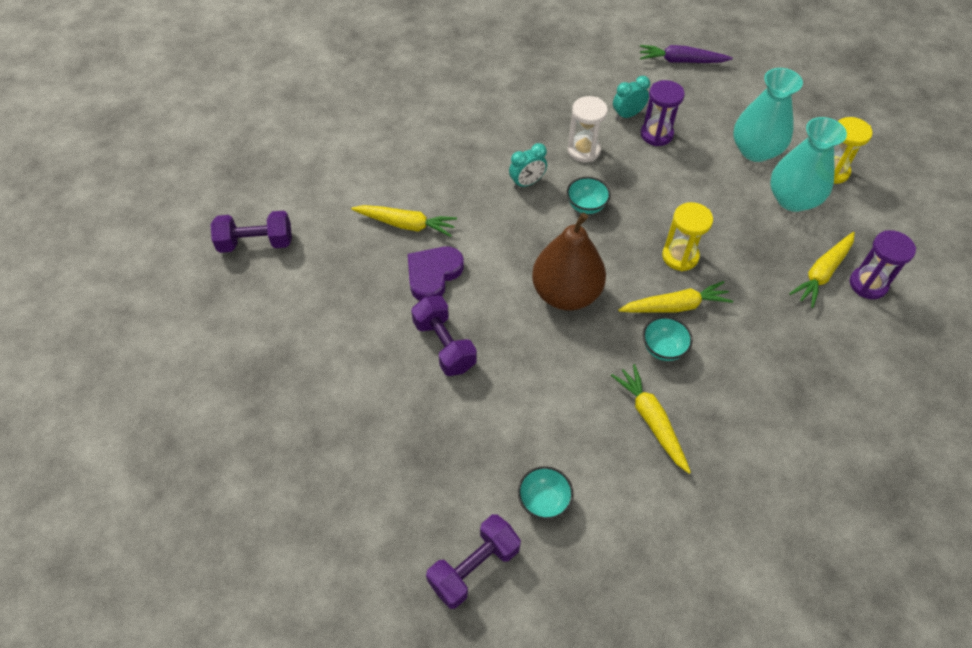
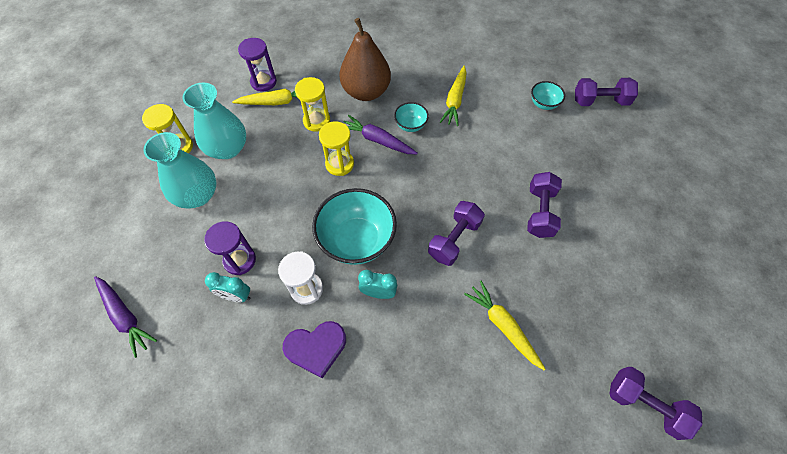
camera: 140 degrees left, 5 degrees up
purple heart [408,247,464,301] -> purple heart moved to [283,321,346,378]
brown pear [532,213,606,310] -> brown pear moved to [339,18,391,101]
turquoise bowl [567,177,611,214] -> turquoise bowl [312,188,397,265], size x2.04
yellow carrot [618,281,733,313] -> purple carrot [344,115,418,154]
none -> yellow hourglass [295,77,330,132]
none -> purple dumbbell [428,201,485,266]

